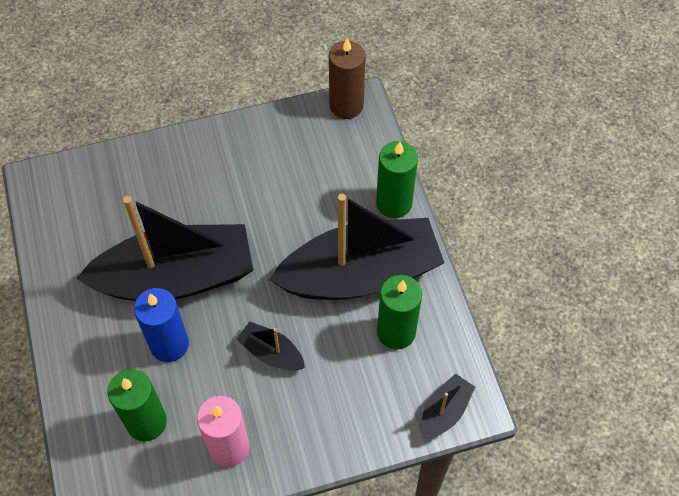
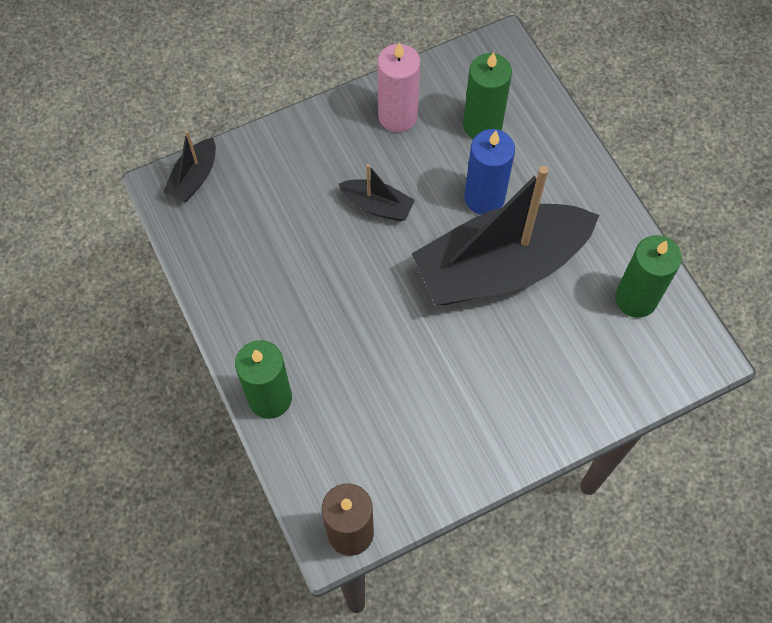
camera: 170 degrees right, 5 degrees up
black boat [270,194,444,300] -> none
green candle [377,275,422,349] -> green candle moved to [615,235,682,318]

